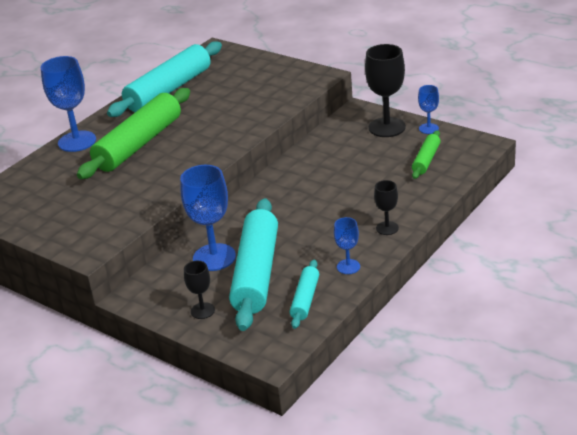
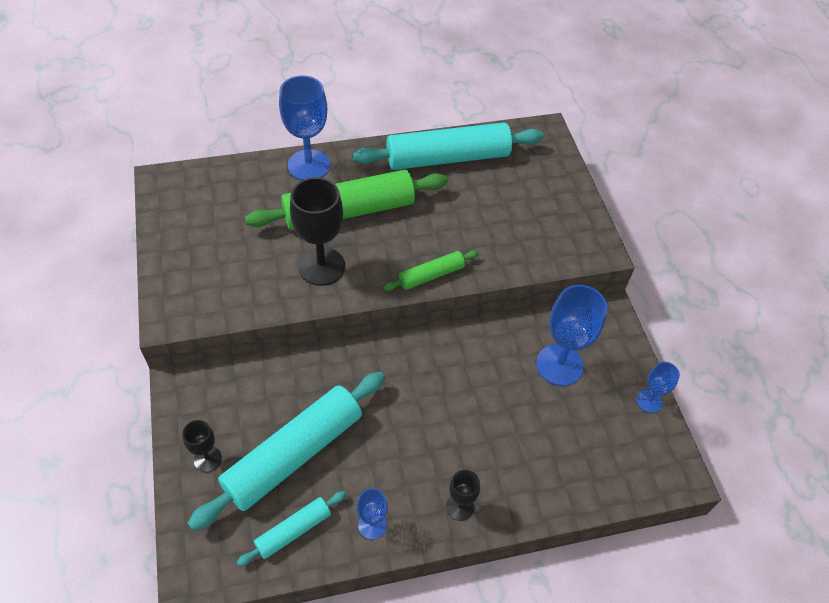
camera: 35 degrees right, 20 degrees up
blue goblet [180,165,236,271] -> blue goblet moved to [536,285,607,386]
black goblet [365,44,406,137] -> black goblet moved to [290,177,345,286]
green rolling pin [412,130,441,179] -> green rolling pin moved to [384,250,479,291]

